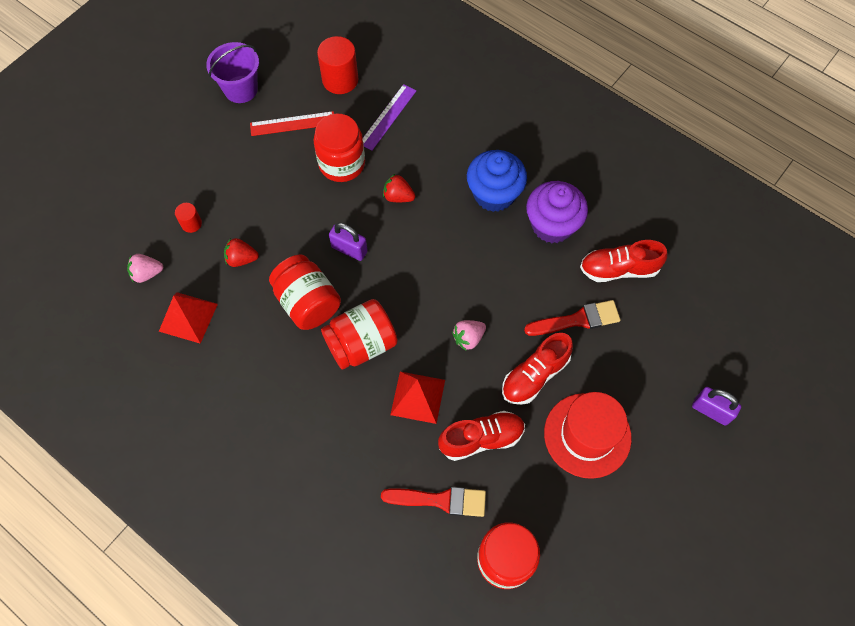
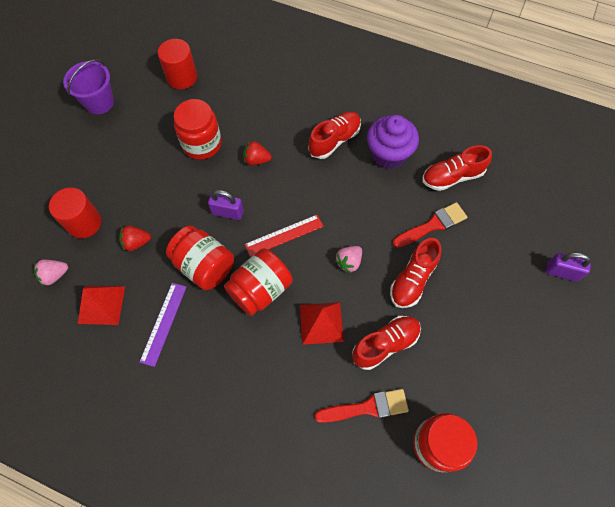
camera: 15 degrees left, 0 degrees up
red cylinder [175,203,202,233] -> red cylinder [49,188,101,238], size x1.90
red ruler [250,111,334,136] -> red ruler moved to [244,215,324,257]
purple ruler [363,84,416,151] -> purple ruler moved to [140,283,187,367]
blue cupcake [467,150,527,212] -> red shoe [308,112,361,159]
red hat [544,392,632,479] -> none

